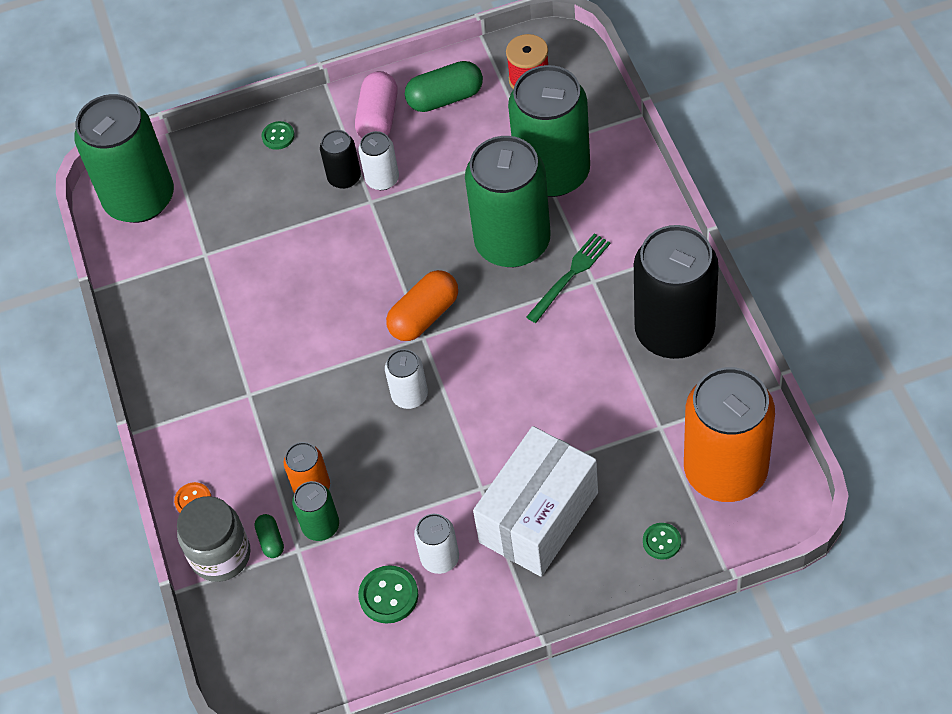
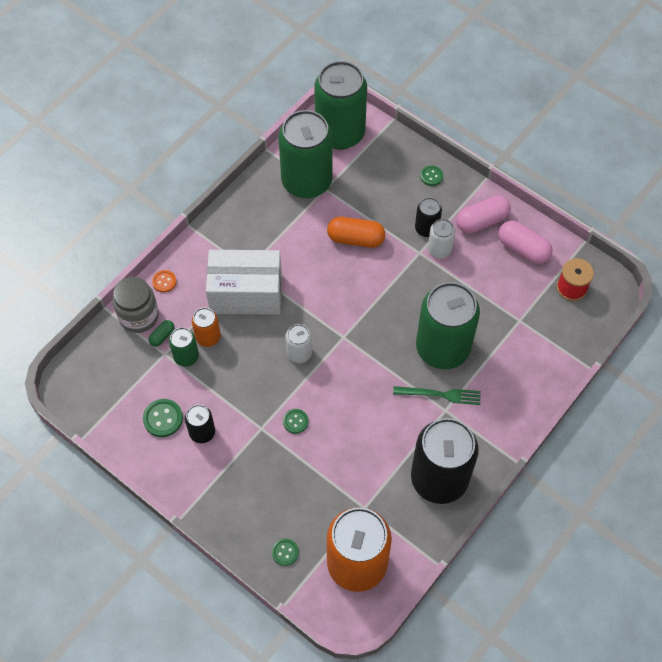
camera: 50 degrees right, 5 degrees up
orange capsule [386,270,458,341] -> orange capsule moved to [327,217,385,248]
green capsule [405,61,483,112] -> pink capsule [498,221,553,264]
white can [414,514,459,574] -> black can [185,405,215,443]
white box [473,426,598,577] -> white box moved to [206,250,282,315]
green can [508,65,590,197] -> green can moved to [279,110,333,198]
none -> green button [283,409,308,434]

